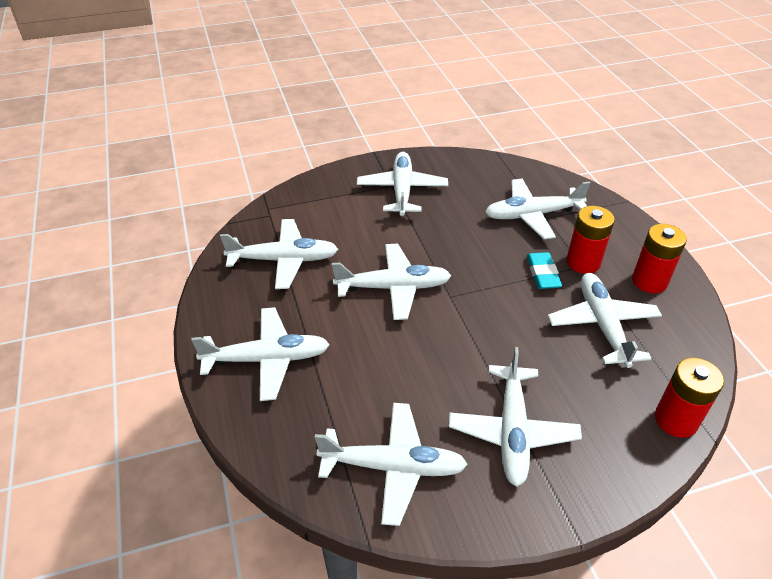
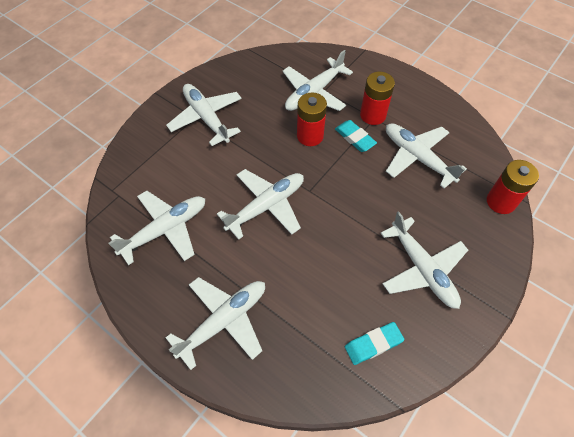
camera: 35 degrees left, 15 degrees up
white plane [315,403,468,526] -> turquoise eraser [345,322,404,365]
red battery [632,224,687,293] -> red battery moved to [297,93,327,146]

